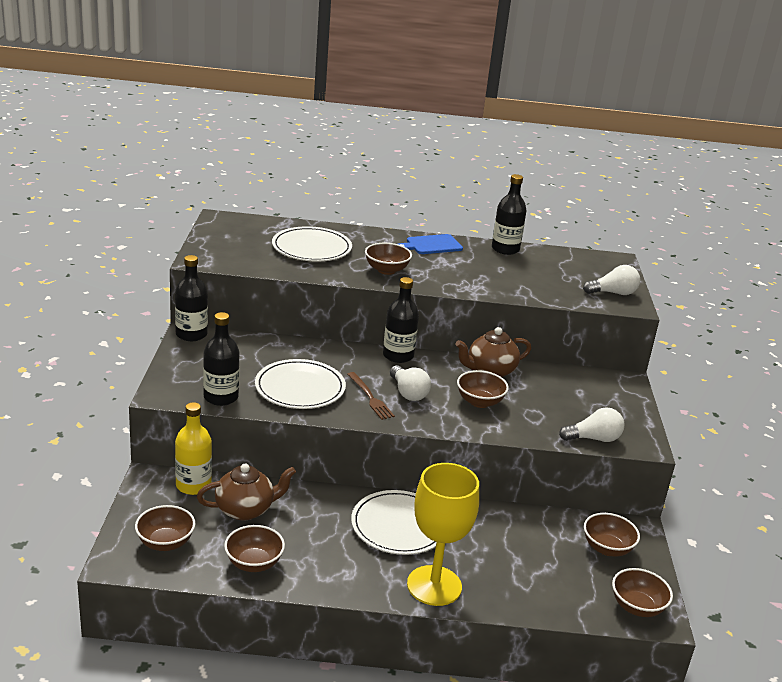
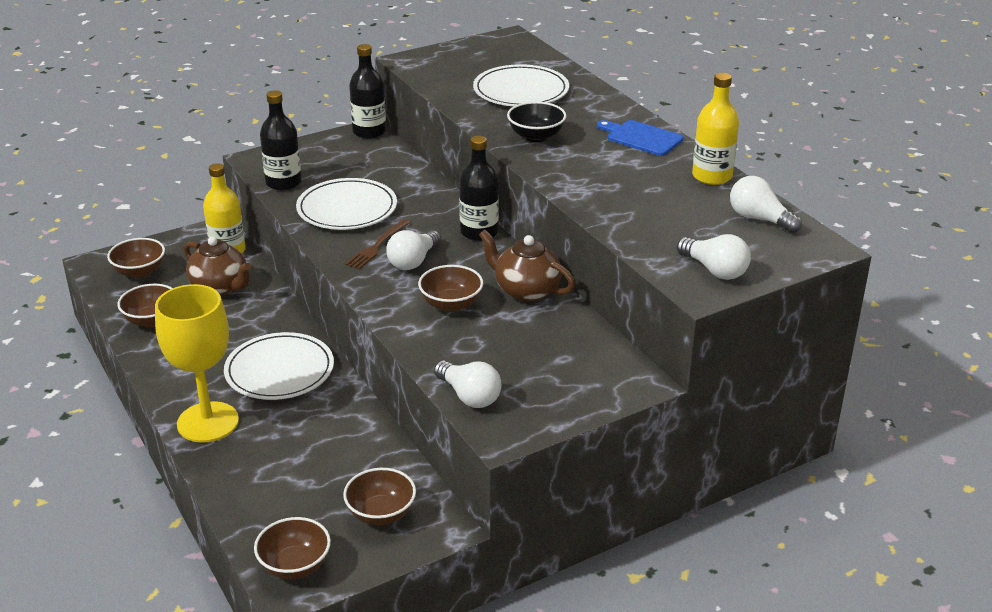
camera: 60 degrees right, 5 degrees up
brown bowl [365,243,412,275] -> black bowl [507,102,566,142]
black bottle [492,174,527,255] -> yellow bottle [692,73,739,185]
none -> white light bulb [730,176,802,233]

